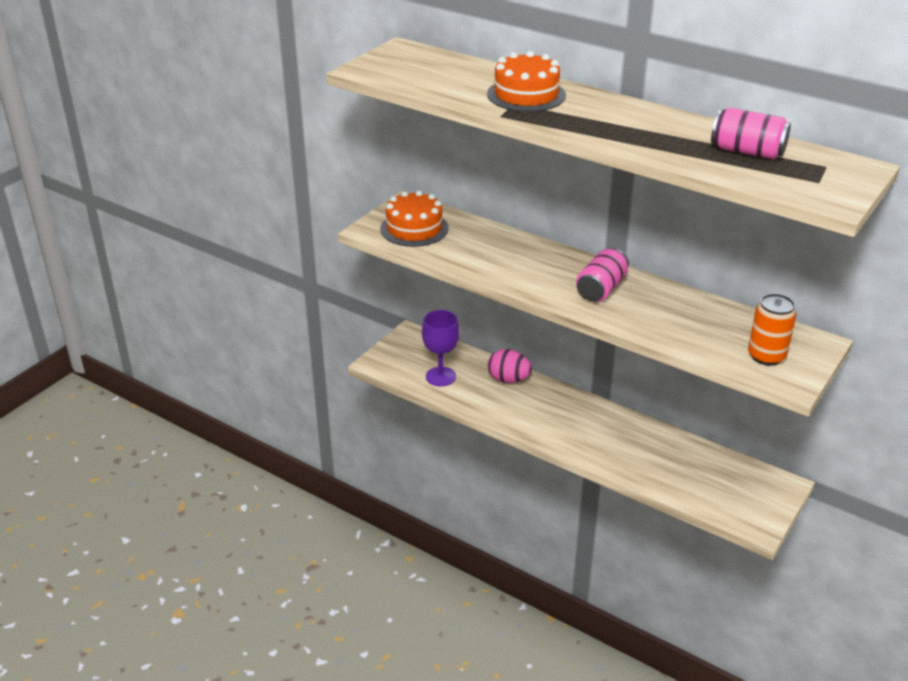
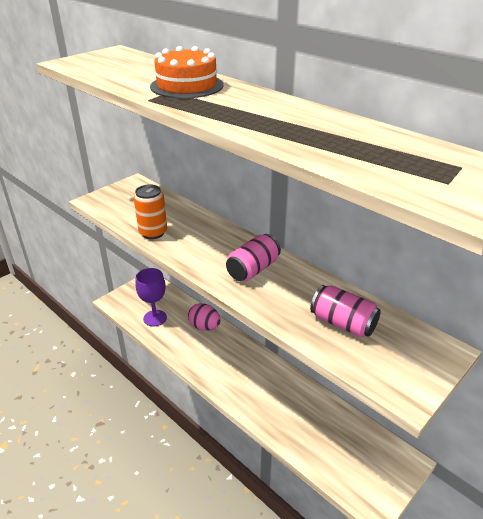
camera: 10 degrees right, 0 degrees up
orange cake [380,191,449,247] -> none
pink can [711,108,791,159] -> pink can moved to [310,285,381,338]
orange can [748,294,797,366] -> orange can moved to [134,184,167,239]

